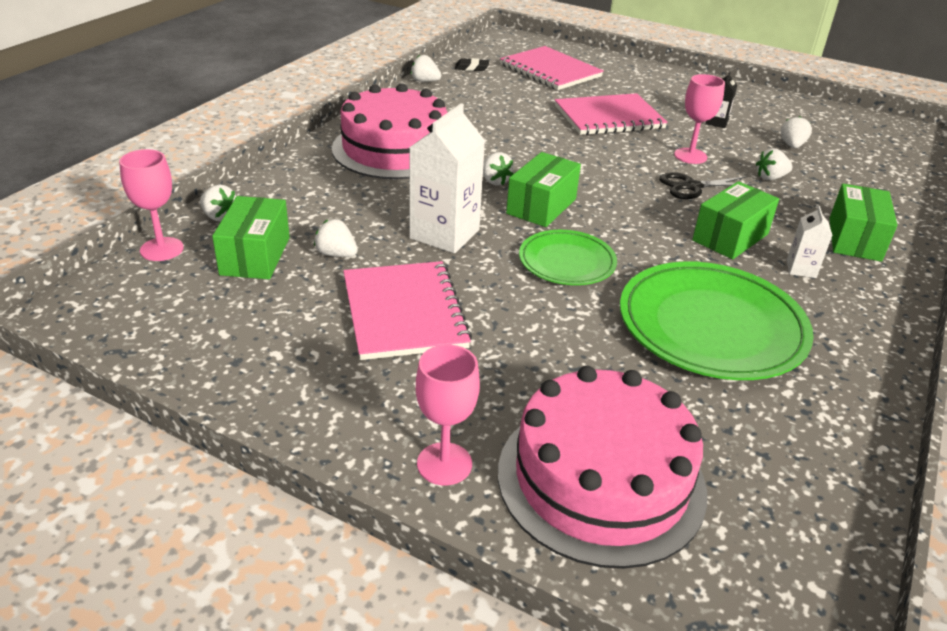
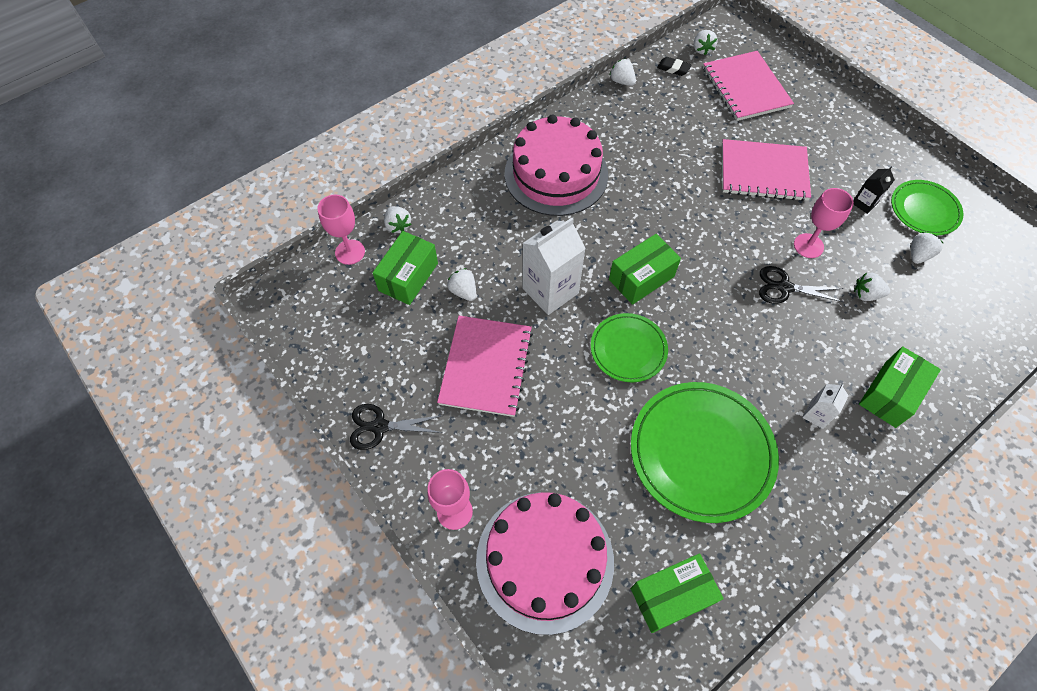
camera: 25 degrees right, 25 degrees up
white strawberry [483,152,514,185] -> white strawberry moved to [694,30,718,55]
green box [692,181,779,259] -> green box moved to [631,553,724,633]
none -> black scissors [350,404,443,450]
none -> green plate [891,180,963,236]

